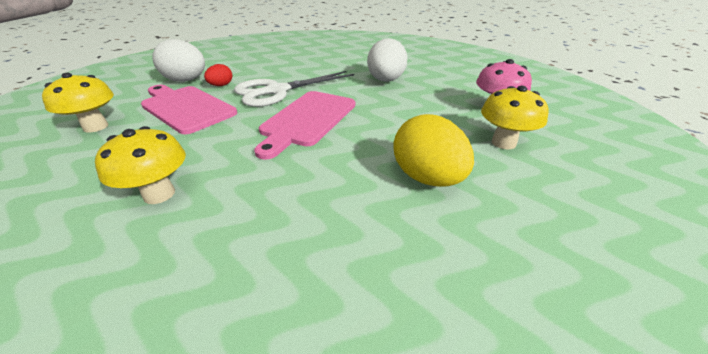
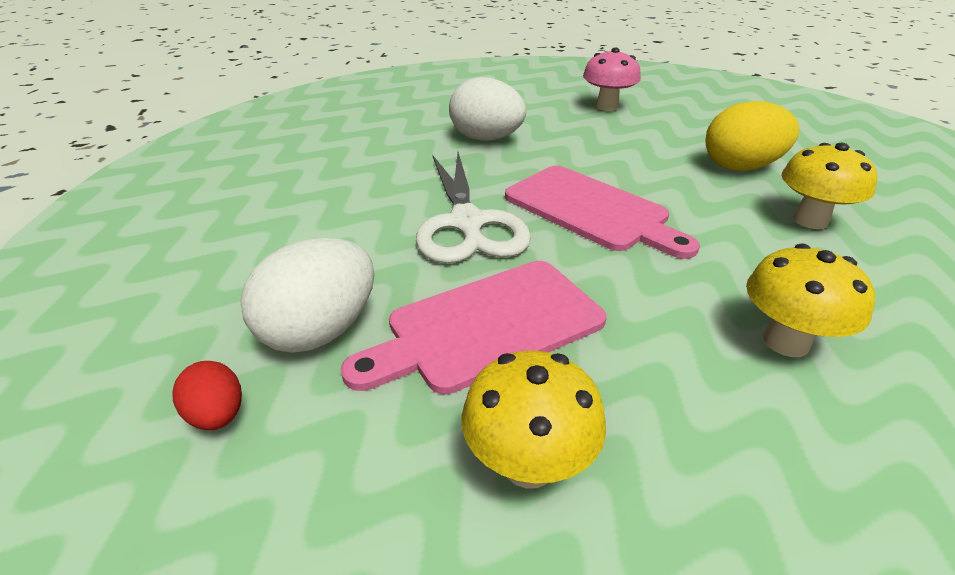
camera: 70 degrees left, 0 degrees up
red egg [204,64,232,86] -> red egg moved to [172,361,242,430]
yellow mushroom [481,86,549,149] -> yellow mushroom moved to [781,142,877,229]

